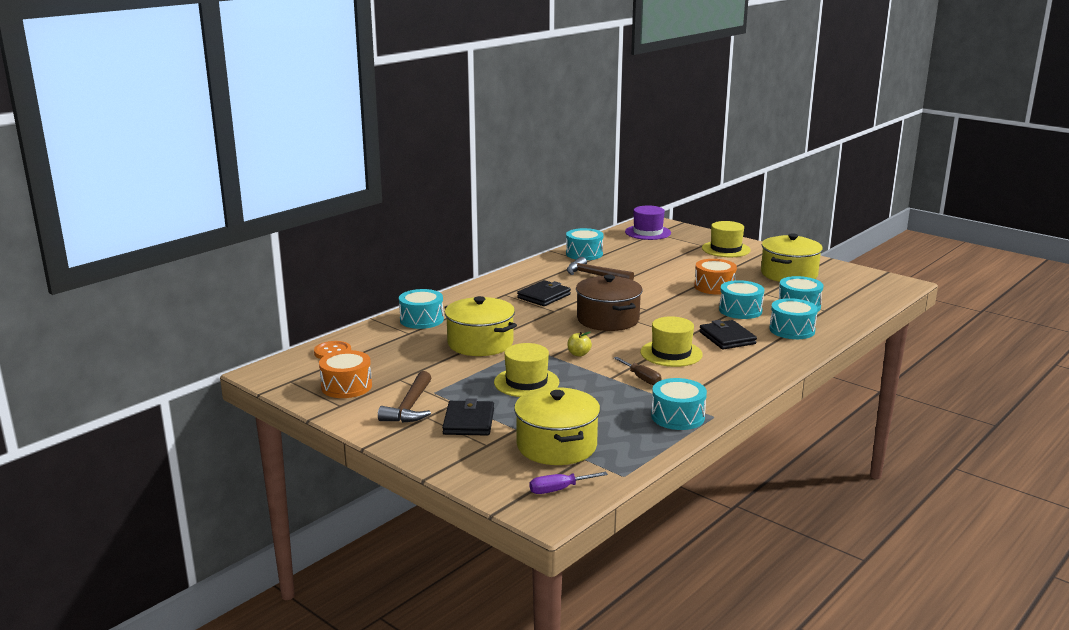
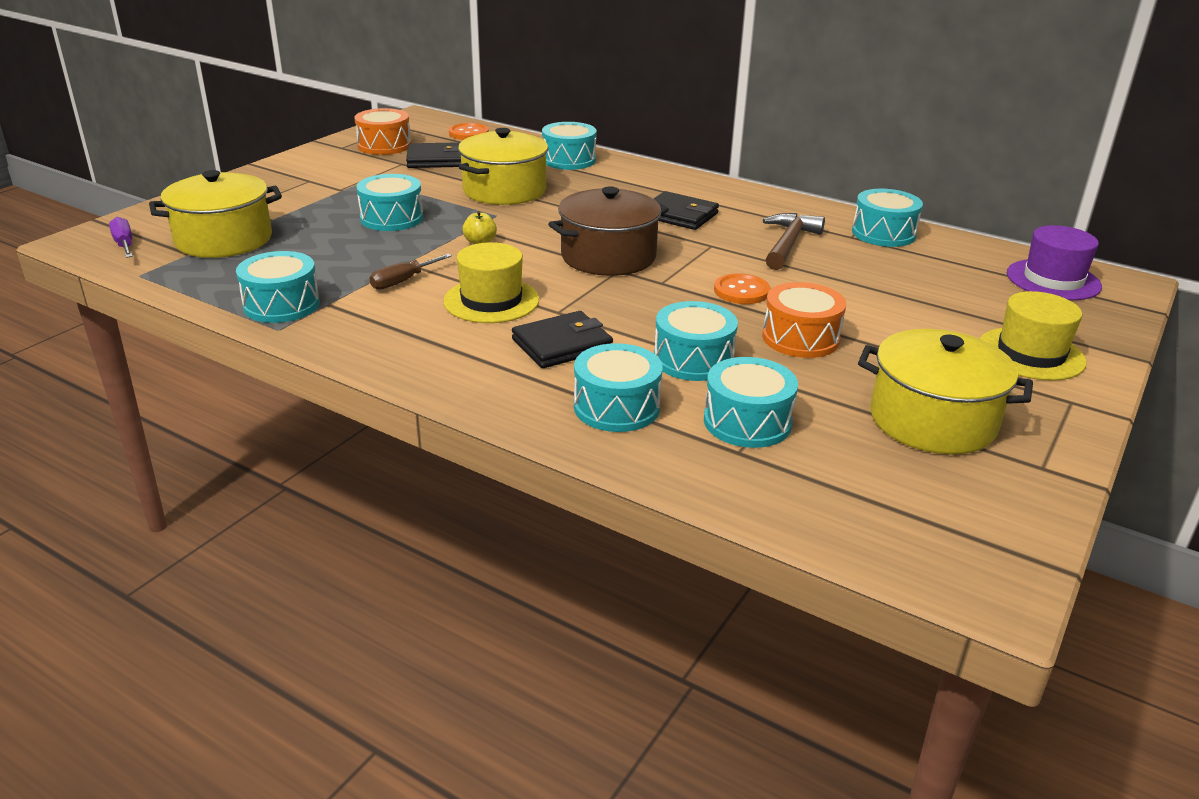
camera: 80 degrees right, 10 degrees up
brown hammer [378,371,431,423] -> none
black wallet [442,398,494,436] -> black wallet moved to [406,142,461,168]
yellow hat [494,343,559,397] -> turquoise drum [356,174,423,231]
none -> orange button [714,273,770,304]

